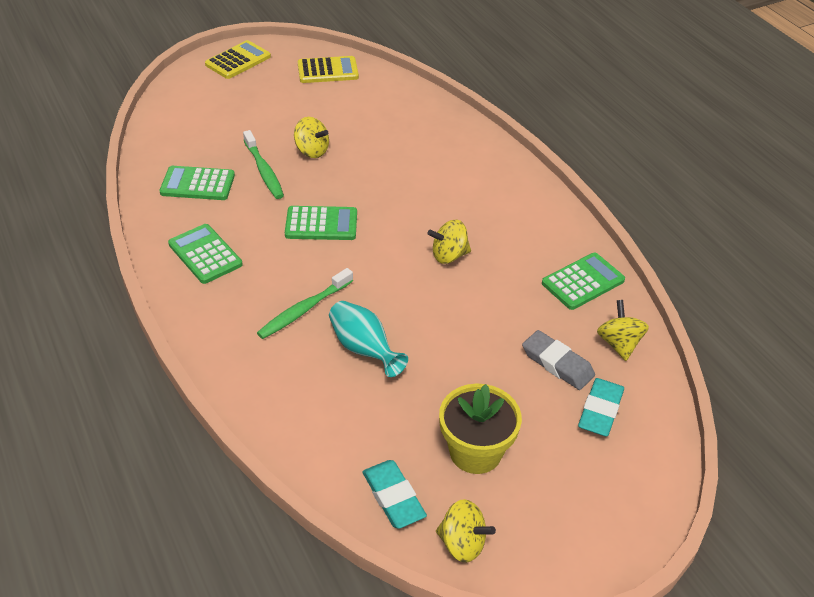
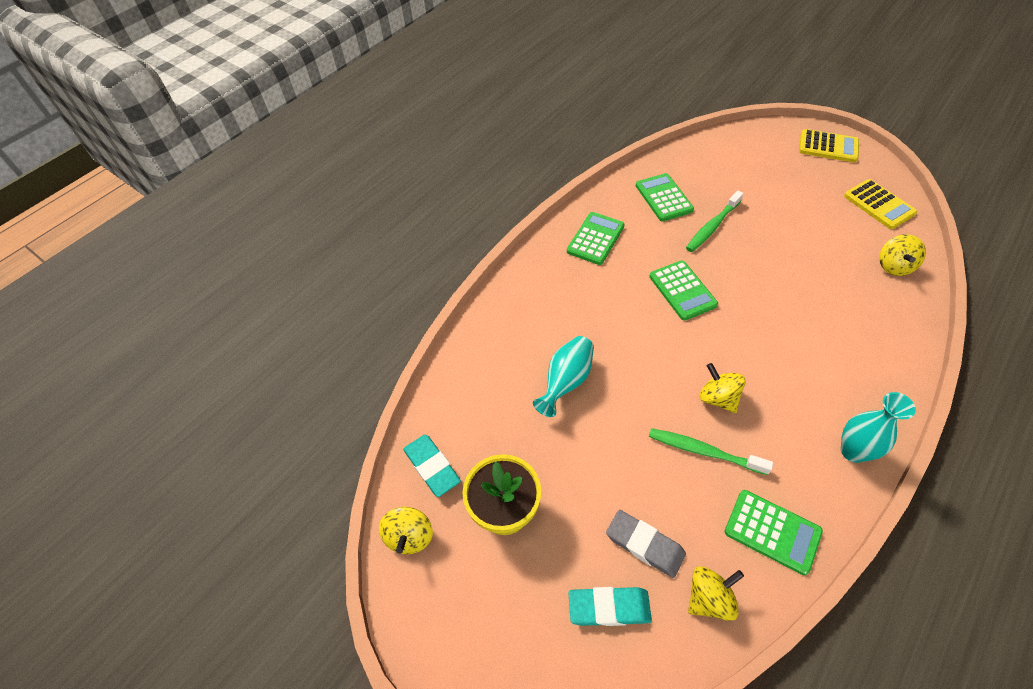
camera: 70 degrees right, 10 degrees up
green toothbrush [257,268,353,339] -> green toothbrush moved to [649,428,773,475]
yellow spinning top [294,117,329,158] -> yellow spinning top moved to [879,234,926,276]
turquoise eraser [362,460,427,529] -> turquoise eraser turned 75 degrees counterclockwise [403,435,461,497]
grey eraser [522,330,595,390] -> grey eraser turned 75 degrees counterclockwise [606,510,686,578]
none -> turquoise vase [841,392,916,463]

